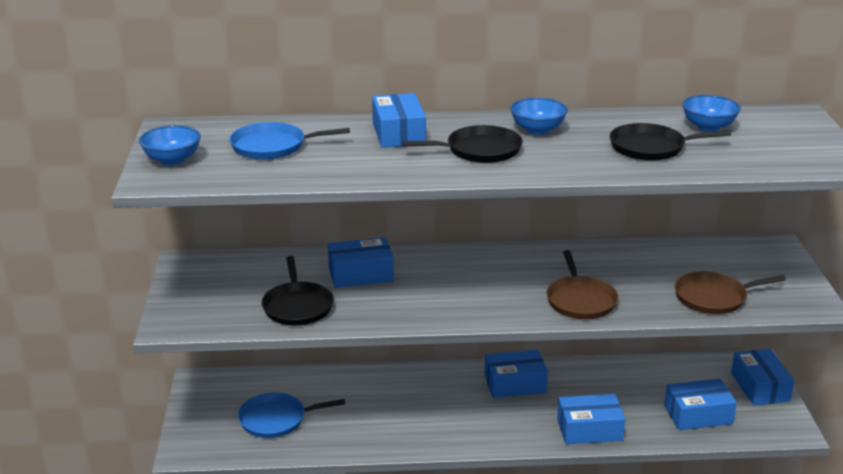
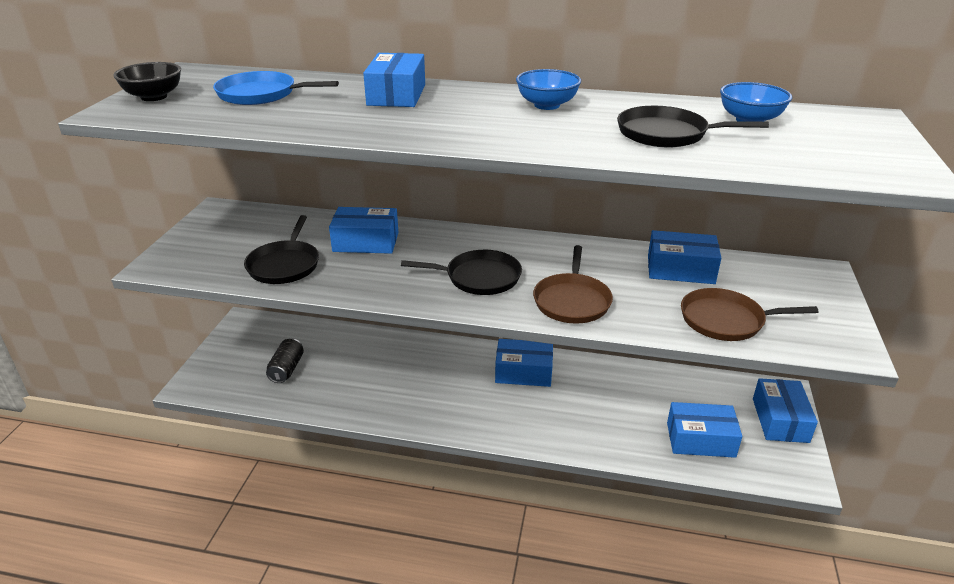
camera: 15 degrees right, 5 degrees up
blue bowl [139,125,201,166] -> black bowl [113,62,181,101]
blue pan [238,392,345,438] -> black can [266,338,304,383]
black pan [403,125,523,163] -> black pan moved to [401,250,522,295]
blue box [557,394,625,444] -> blue box moved to [648,230,721,284]

